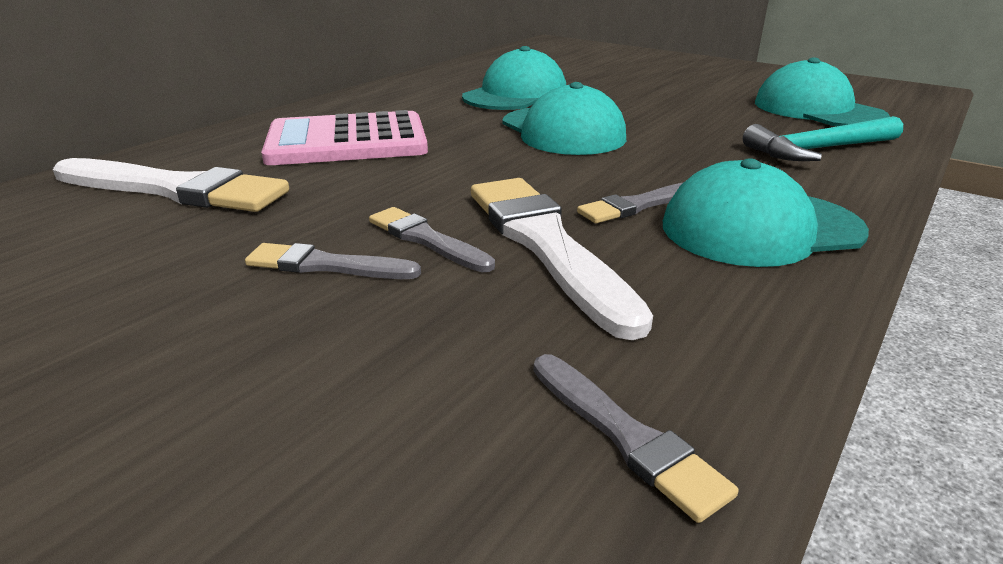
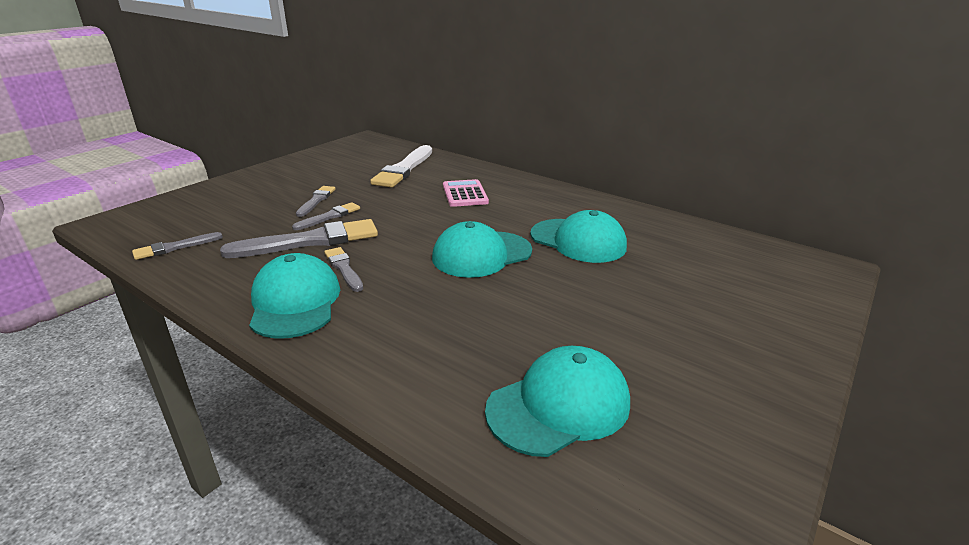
camera: 90 degrees right, 0 degrees up
pink calculator [261,110,428,165] -> pink calculator [443,179,489,207], size x0.64
white brush [471,178,653,340] -> grey brush [220,219,378,258]
turquoise hammer [743,116,903,161] -> none

